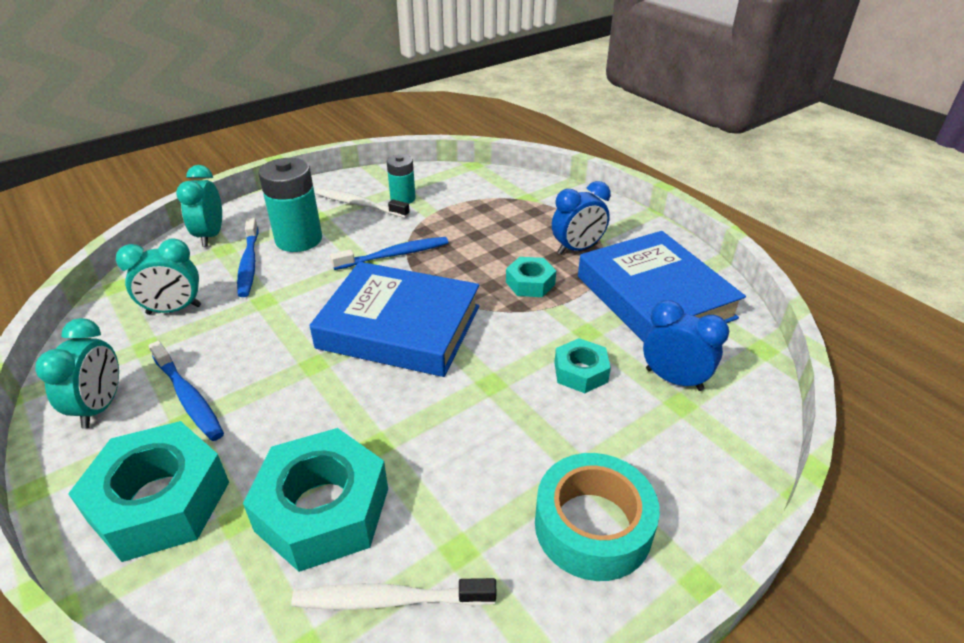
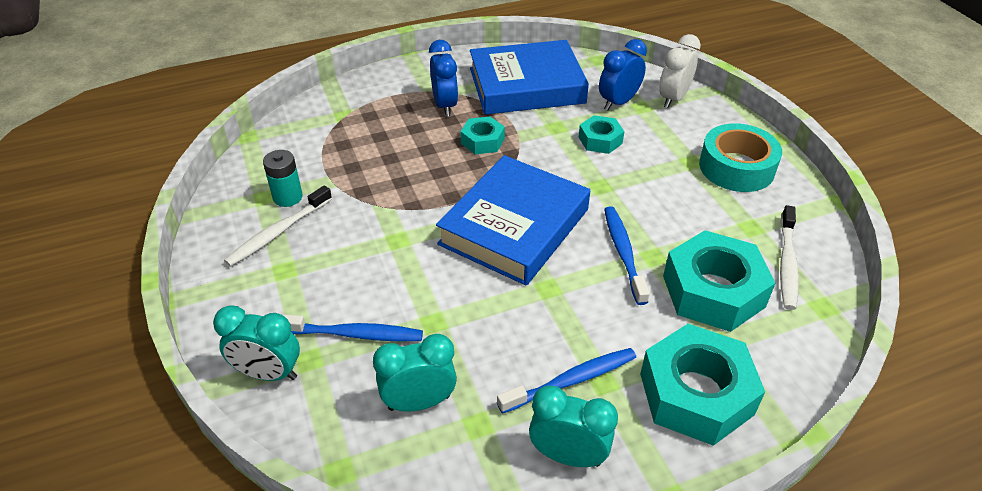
camera: 75 degrees left, 5 degrees up
turquoise clock [116,239,201,315] -> turquoise clock turned 105 degrees counterclockwise [373,334,457,412]
turquoise battery [259,158,322,252] -> none
blue toothbrush [330,237,448,270] -> blue toothbrush moved to [604,206,650,305]
none -> white clock [659,34,701,108]

